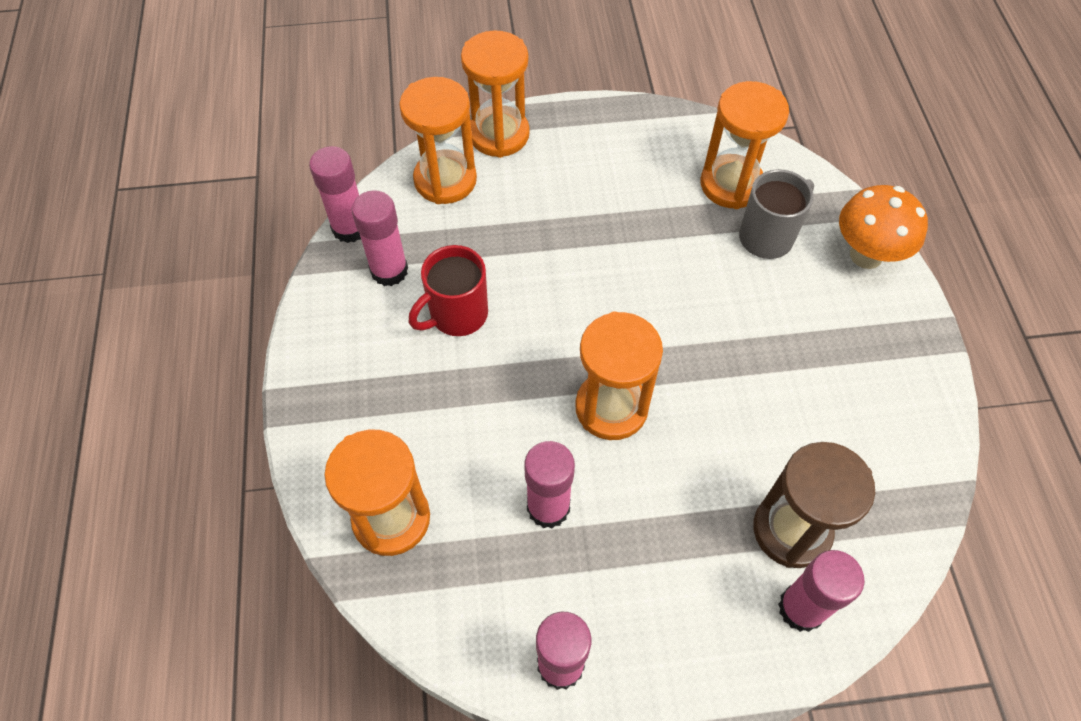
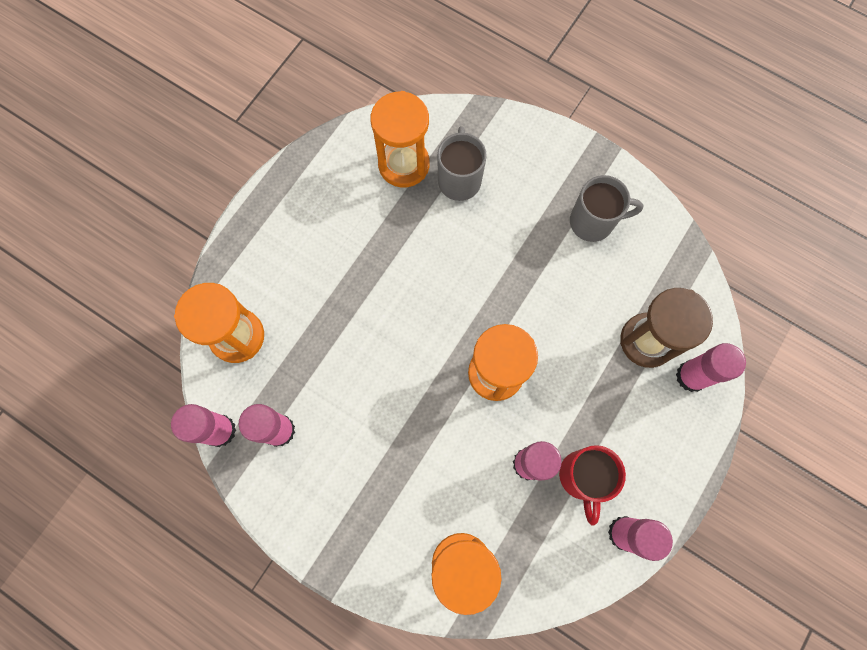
camera: 50 degrees left, 15 degrees up
red mug [409,245,488,336] -> red mug moved to [559,445,626,526]
orange hourglass [461,30,530,158] -> none
orange mushroom [839,185,928,269] -> none
none -> grey mug [570,175,643,242]

